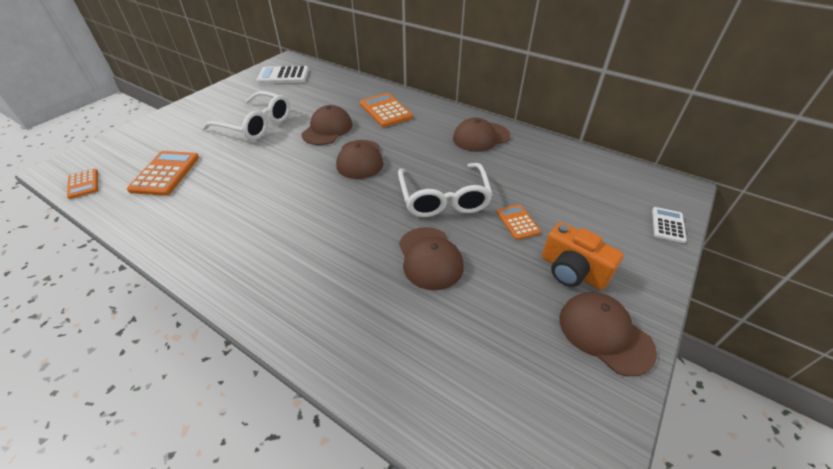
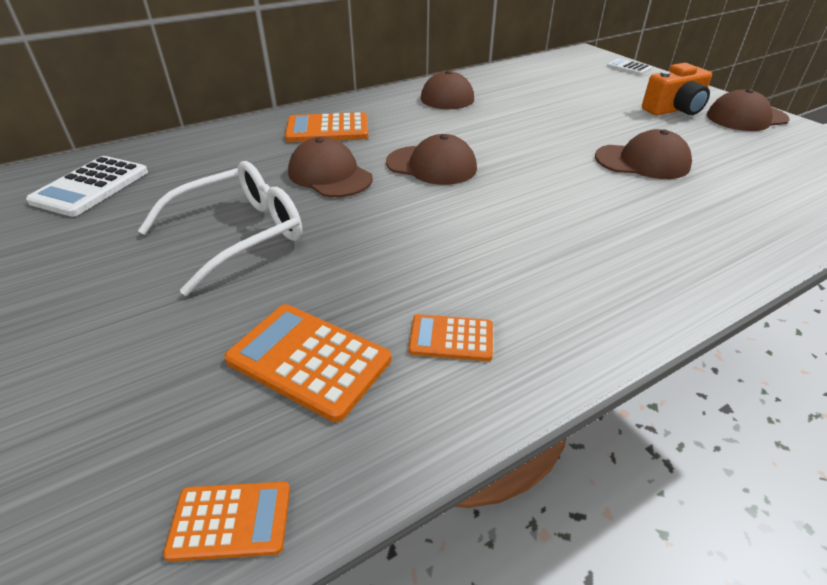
camera: 65 degrees left, 5 degrees down
white glasses [398,163,493,217] -> none
orange calculator [497,204,541,240] -> orange calculator moved to [408,314,493,361]

